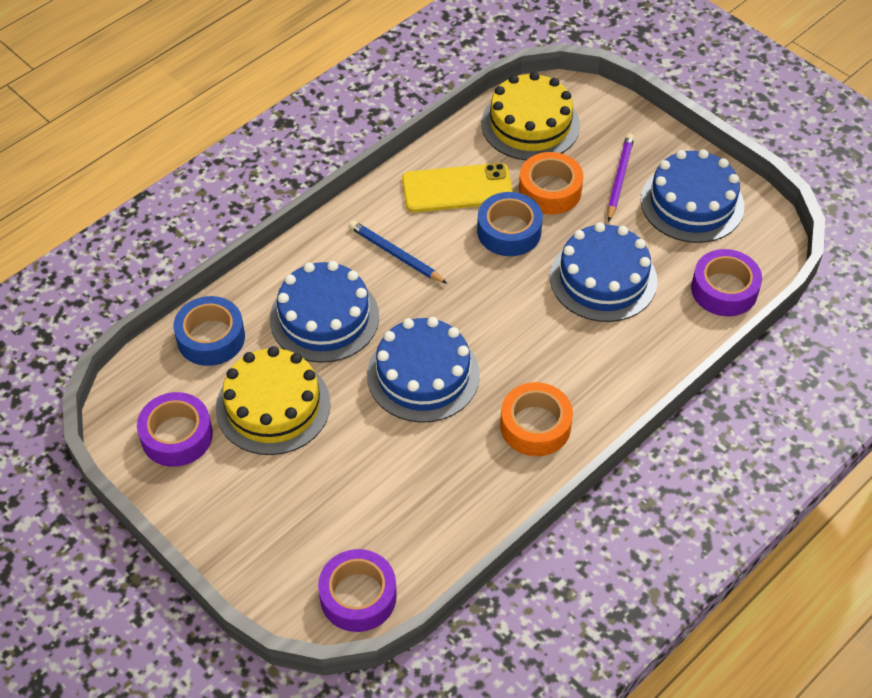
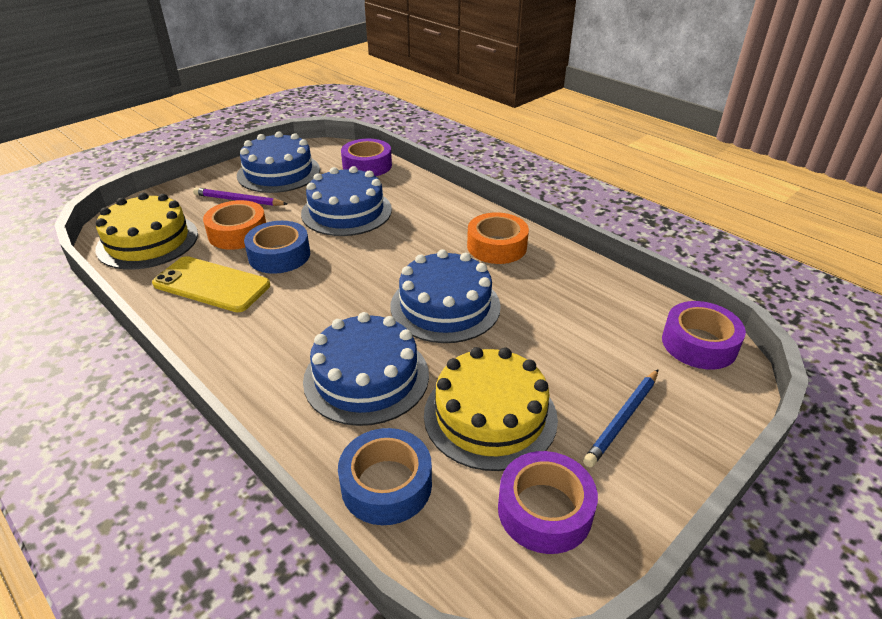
camera: 90 degrees left, 15 degrees down
blue pencil [349,220,448,284] -> blue pencil moved to [583,369,659,467]
yellow phone [402,163,513,212] -> yellow phone turned 60 degrees counterclockwise [152,256,270,312]

